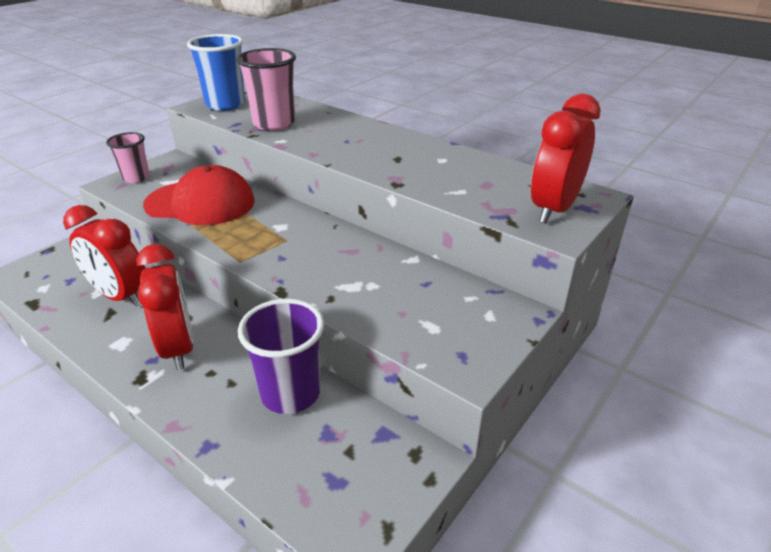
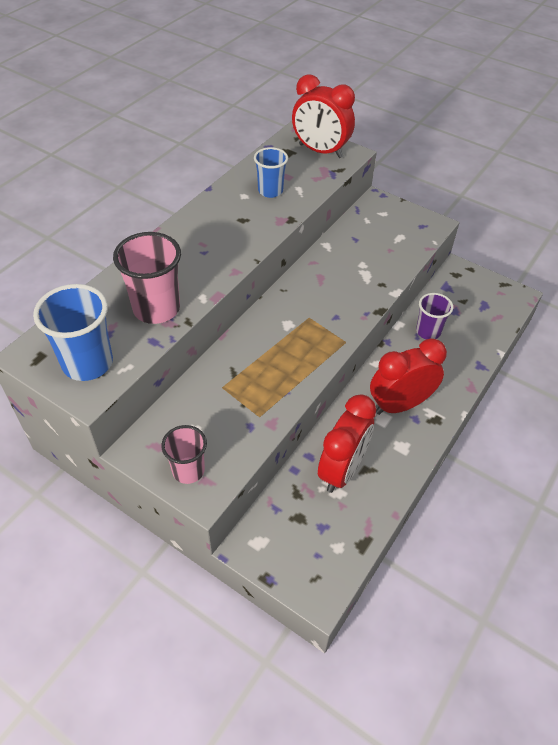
camera: 95 degrees left, 15 degrees up
red cap [143,165,255,225] -> none
purple cup [238,299,324,414] -> purple cup [416,293,453,339], size x0.63
none -> blue cup [254,147,288,198]

